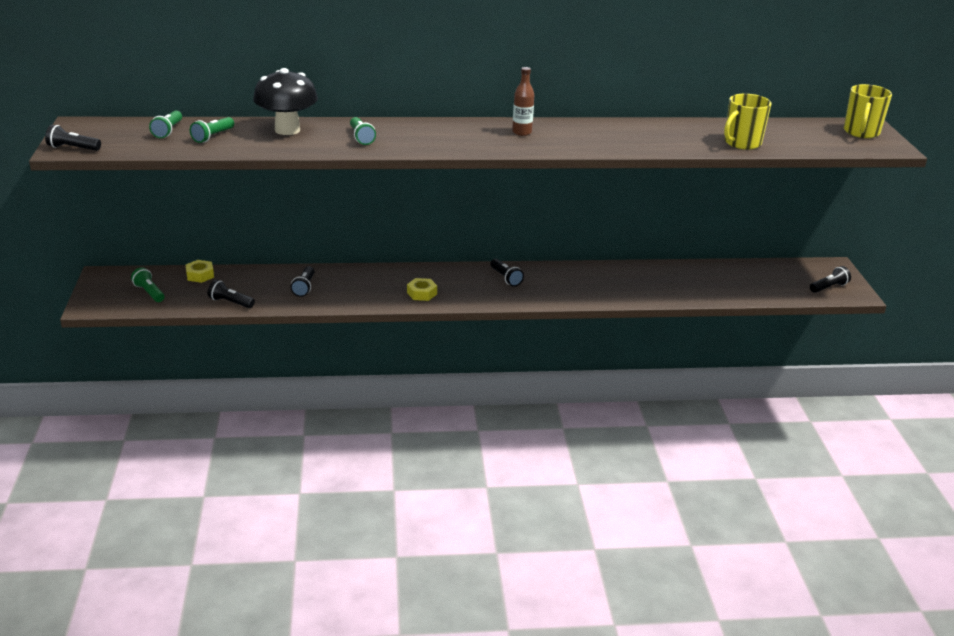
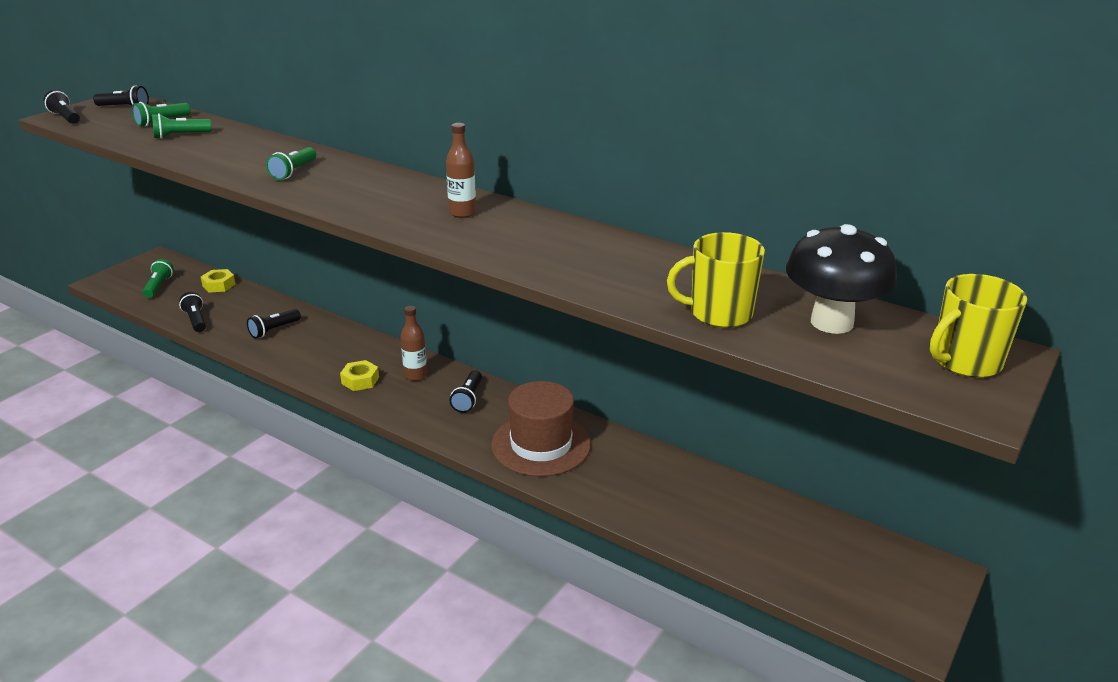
camera: 40 degrees right, 0 degrees up
black mushroom [253,68,318,135] -> black mushroom moved to [786,224,897,334]
black flashlight [810,266,851,293] -> black flashlight moved to [93,85,149,106]
none -> brown bottle [400,306,427,381]
none -> brown hat [491,381,591,477]

